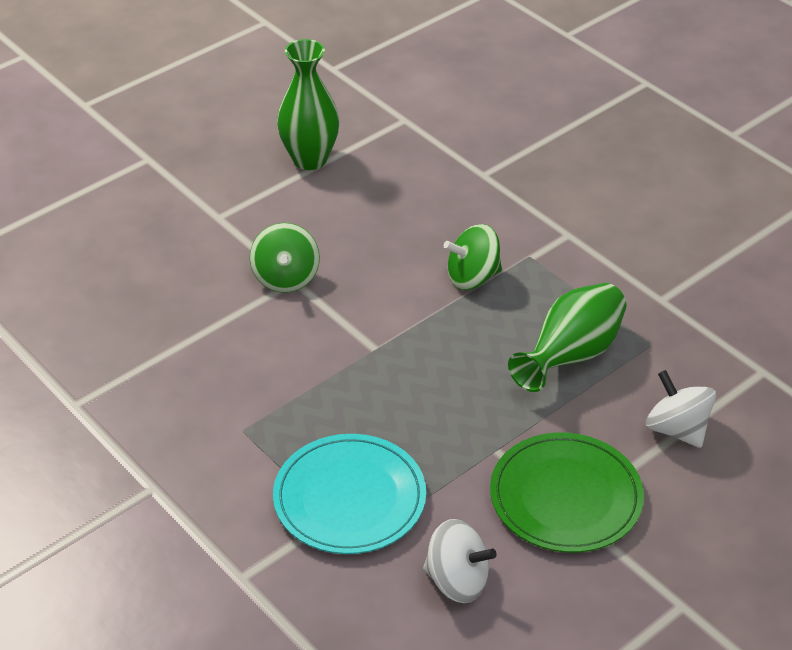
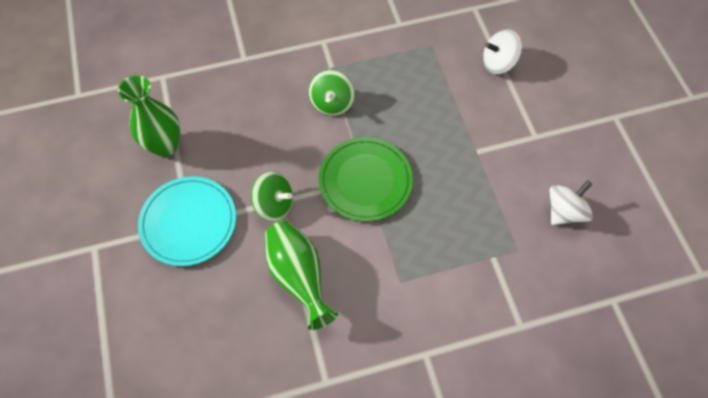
camera: 65 degrees left, 20 degrees up
turquoise plate [273,434,426,554] -> turquoise plate moved to [138,176,236,266]
green plate [490,432,644,553] -> green plate moved to [319,137,413,222]
green vase [508,283,626,392] -> green vase moved to [265,221,338,330]

